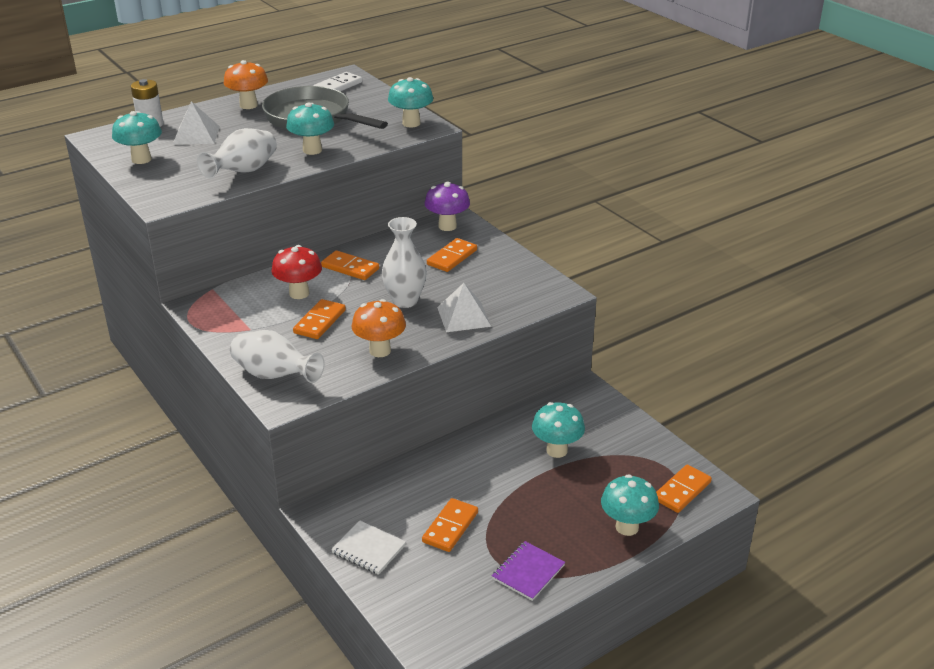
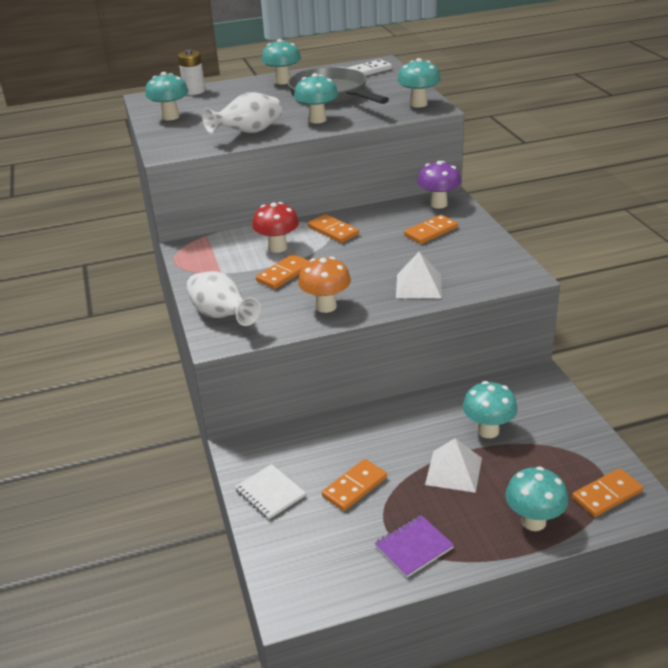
camera: 20 degrees right, 0 degrees up
white pyramid [173,101,220,145] -> white pyramid moved to [425,438,482,493]
orange mushroom [224,60,268,109] -> turquoise mushroom [261,39,301,85]
white vase [382,217,427,308] -> none

